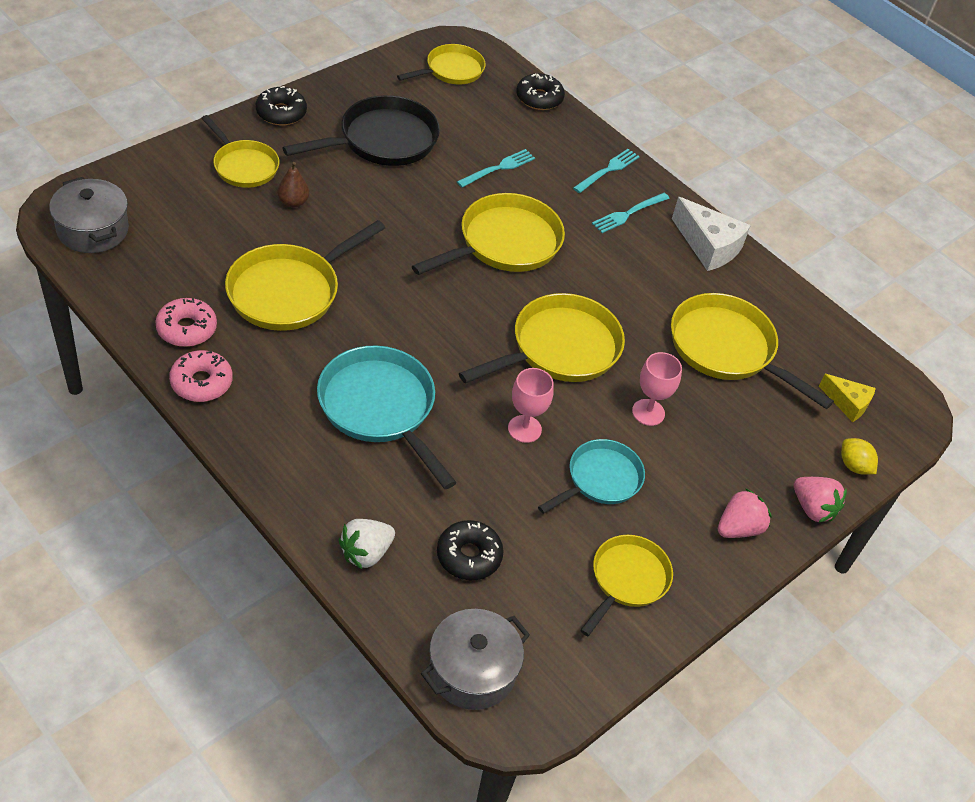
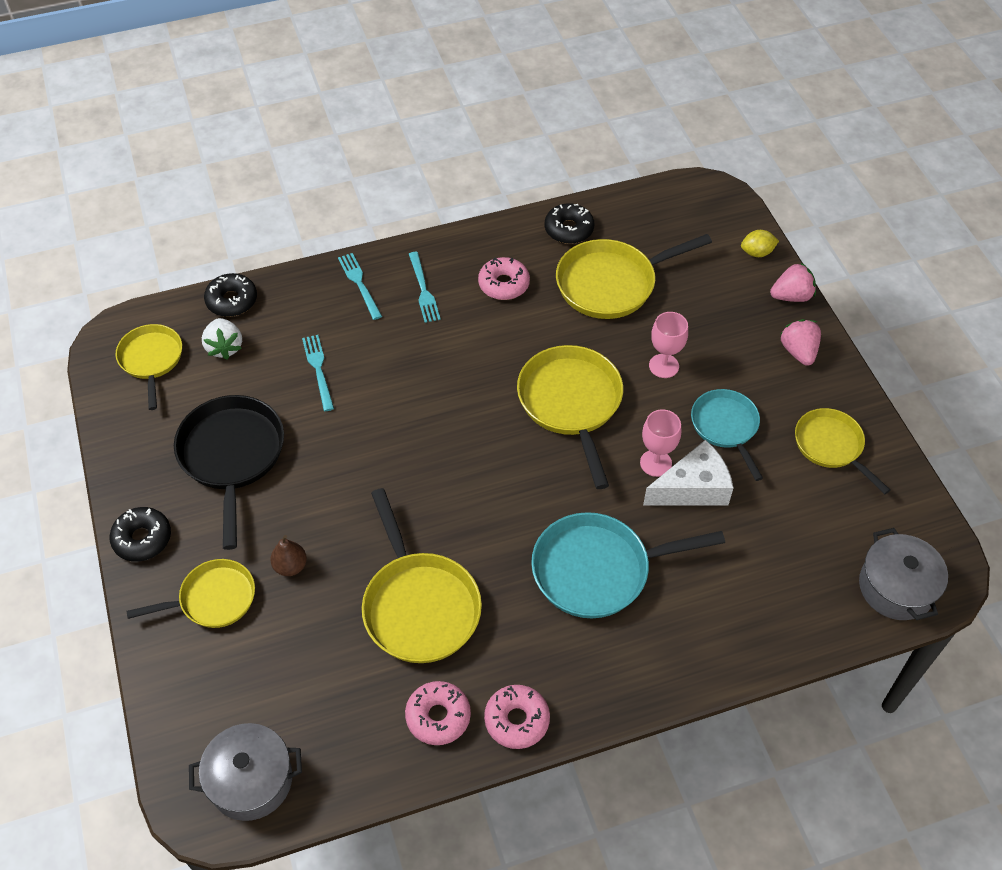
camera: 60 degrees left, 5 degrees up
white strawberry [339,519,395,569] -> white strawberry moved to [202,318,242,360]
yellow pan [412,193,565,275] -> none
black donut [437,520,504,580] -> black donut moved to [545,203,594,244]
white cheese [672,197,751,271] -> white cheese moved to [643,440,734,506]
yellow cheese [819,374,876,422] -> none
none -> pink donut [478,257,530,300]

